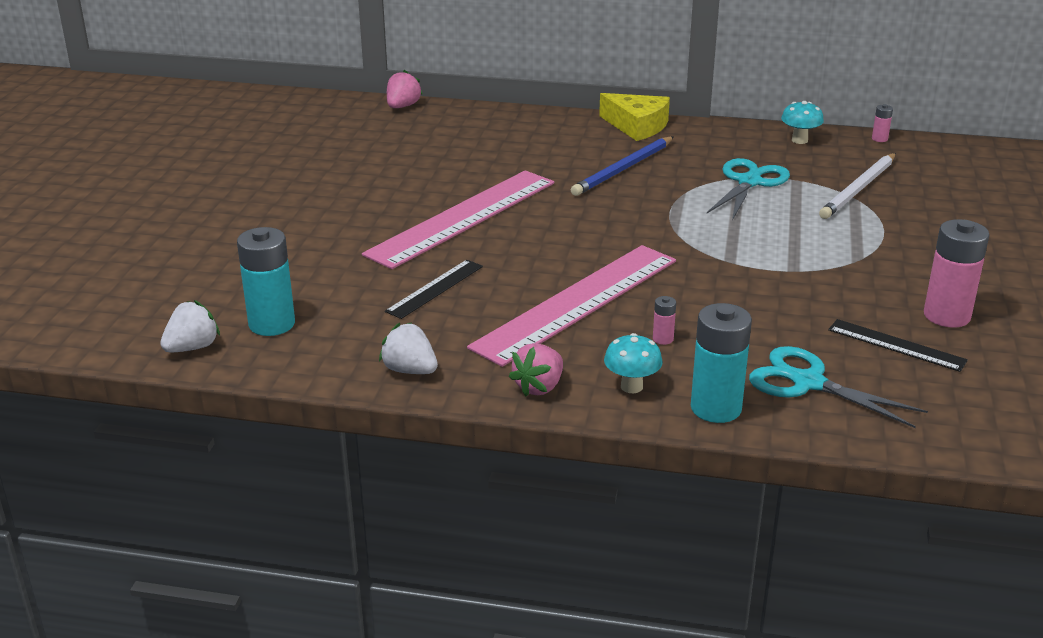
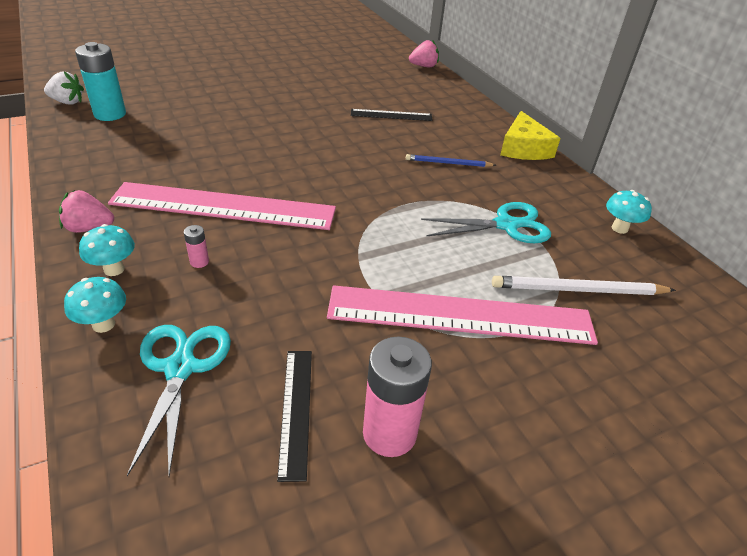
camera: 50 degrees right, 10 degrees up
pink ruler [362,170,554,269] -> pink ruler moved to [327,285,598,345]
white strawberry [379,322,438,374] -> none
black ruler [385,260,483,319] -> black ruler moved to [351,109,433,121]
blue pencil [571,137,674,196] -> blue pencil [406,154,496,167], size x0.63
turquoise battery [691,303,752,423] -> turquoise mushroom [64,277,126,333]
pink battery [872,104,893,142] -> none

